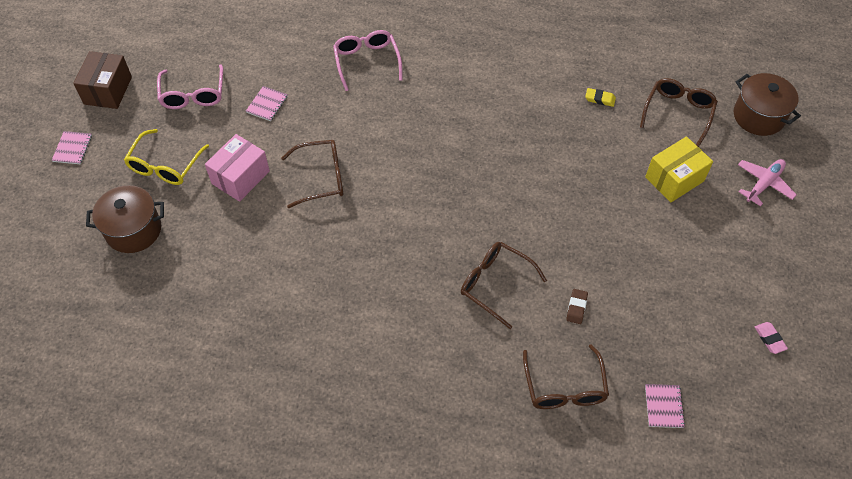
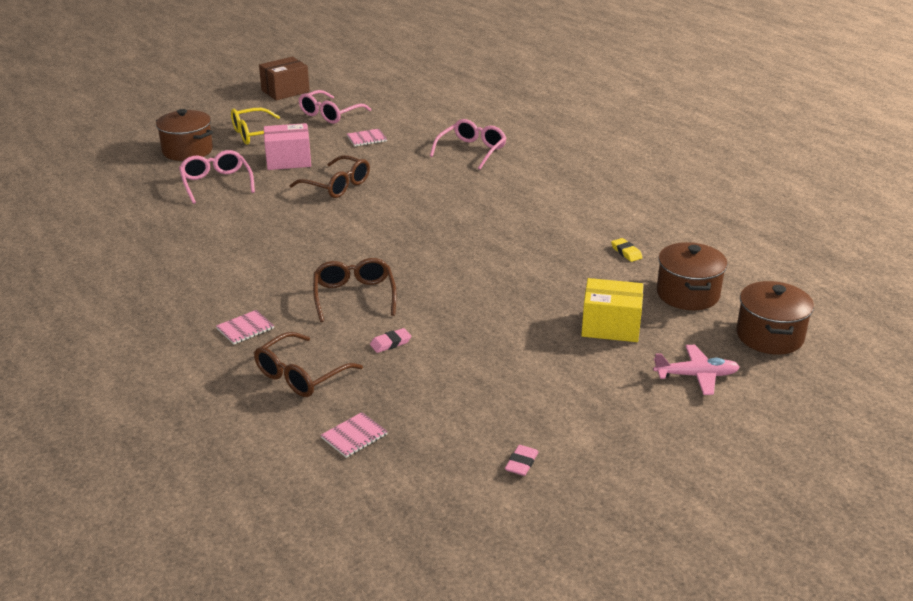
camera: 45 degrees right, 25 degrees down
pink notebook [52,131,92,164] -> pink notebook moved to [216,310,274,344]
brown eraser [566,289,588,324] -> pink eraser [370,328,411,353]
brown glasses [640,78,718,147] -> brown pot [657,242,728,310]
none -> pink glasses [179,150,255,204]

